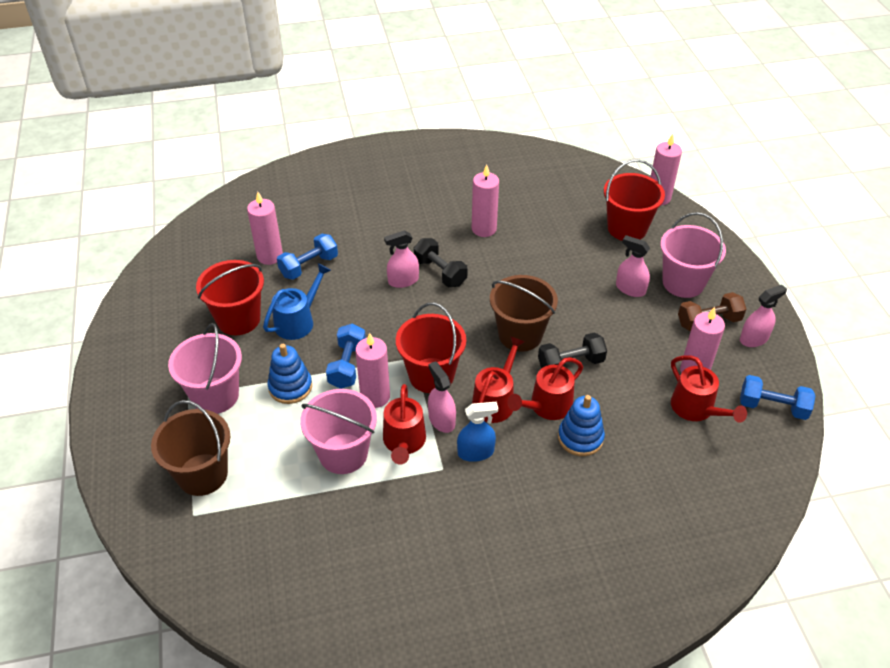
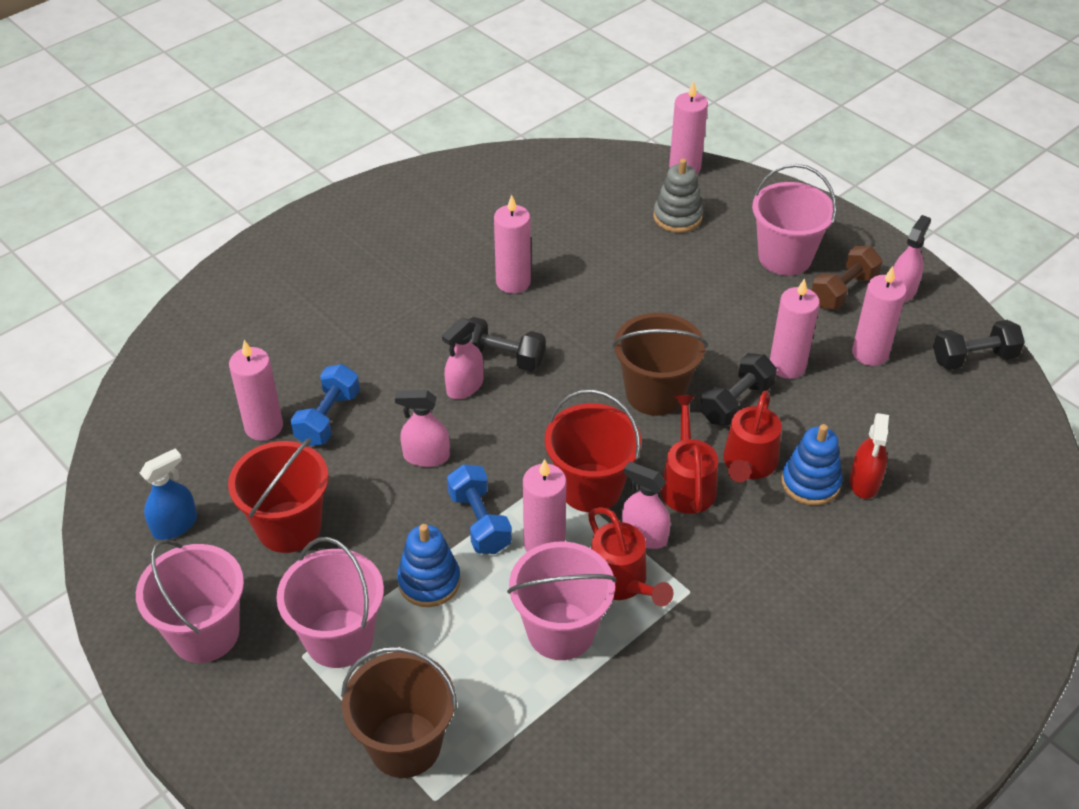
camera: 30 degrees left, 0 degrees up
blue watering can [263,263,331,340] -> none
blue spray bottle [457,402,498,462] -> blue spray bottle moved to [140,449,197,540]
red bucket [604,159,665,241] -> grey stacking toy [653,158,703,233]
pink spray bottle [616,235,650,297] -> pink spray bottle moved to [395,390,450,467]
red watering can [671,355,747,423] -> none
blue dumbbell [740,375,815,420] -> black dumbbell [933,320,1025,370]
none -> pink bucket [136,539,244,663]
none -> pink candle [770,278,820,379]
none -> red spray bottle [850,413,889,499]

